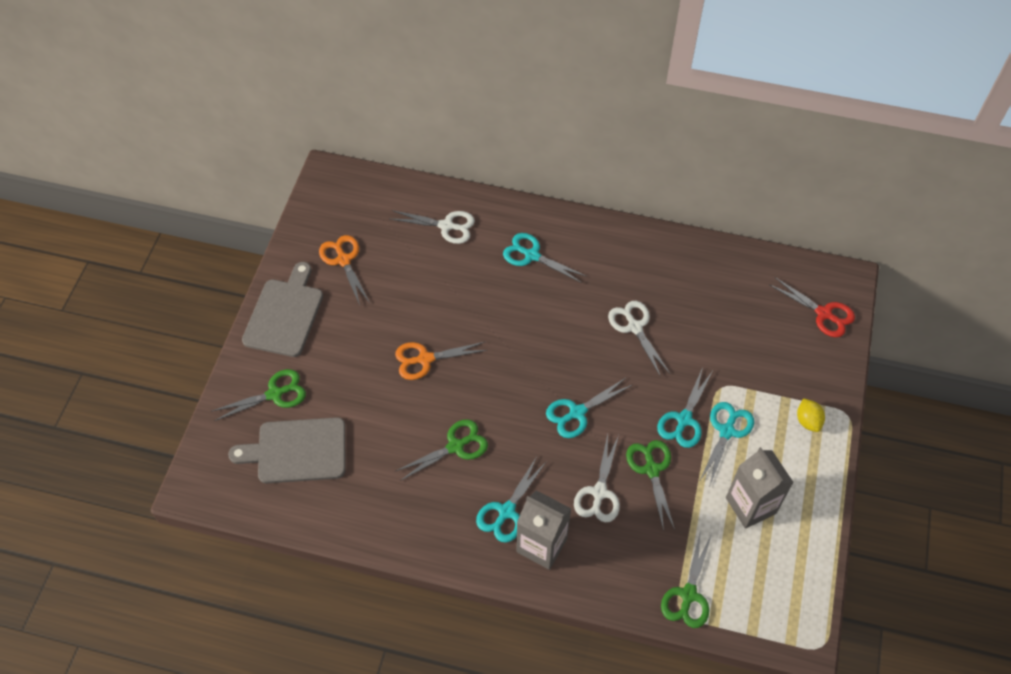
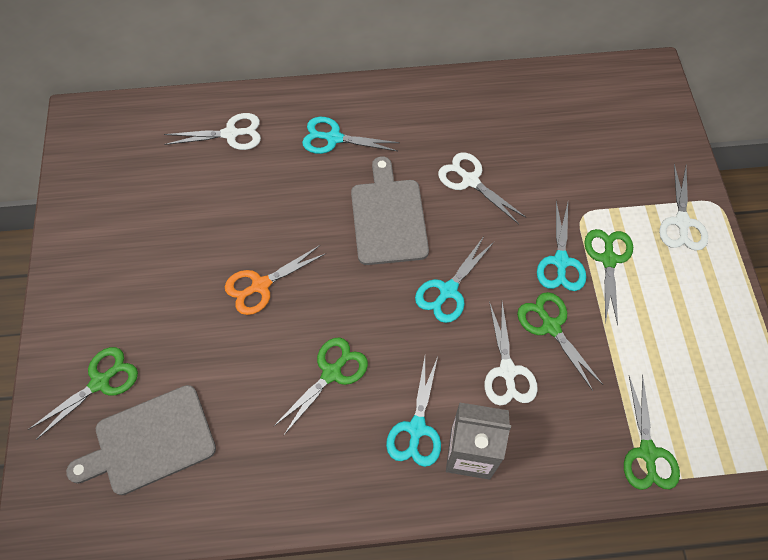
camera: 20 degrees left, 5 degrees up
grey cutting board [242,262,323,357] -> grey cutting board moved to [351,156,429,265]
orange scissors [319,235,370,305] -> none
turquoise scissors [699,402,754,485] -> green scissors [584,229,633,325]
grey carton [726,447,794,529] -> none
red scissors [769,277,855,337] -> none
yellow lemon [797,398,825,432] -> white scissors [659,164,708,251]

